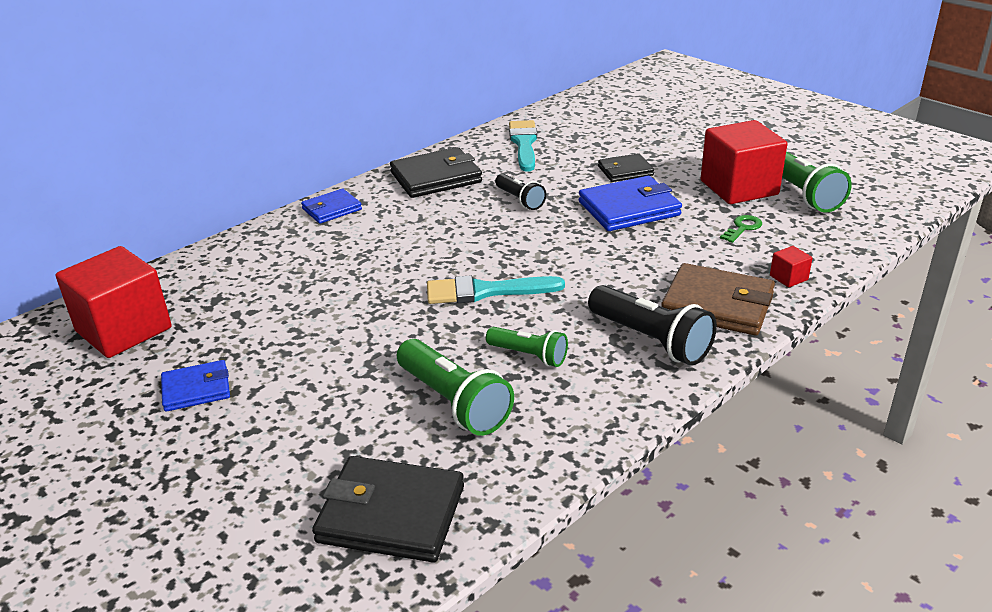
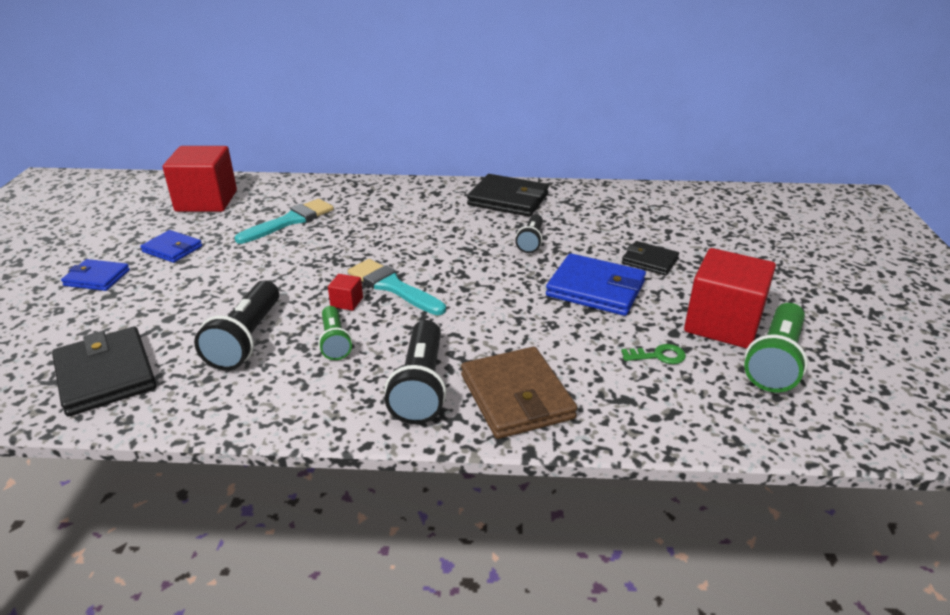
camera: 45 degrees right, 0 degrees up
blue wallet [301,189,362,224] -> blue wallet moved to [61,259,130,291]
green flashlight [397,339,514,436] -> black flashlight [194,281,279,370]
turquoise brush [509,120,537,172] -> turquoise brush moved to [235,199,334,244]
red cube [770,246,813,287] -> red cube moved to [328,274,363,311]

